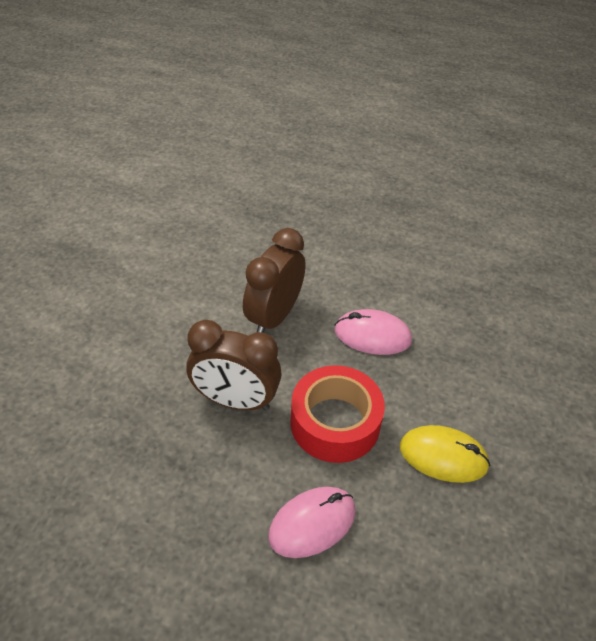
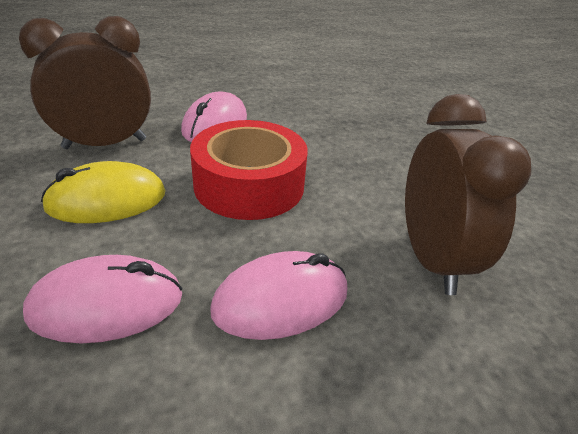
camera: 145 degrees right, 10 degrees down
brown clock [186,320,282,410] -> brown clock moved to [19,16,151,149]
none -> pink mouse [23,255,182,343]

